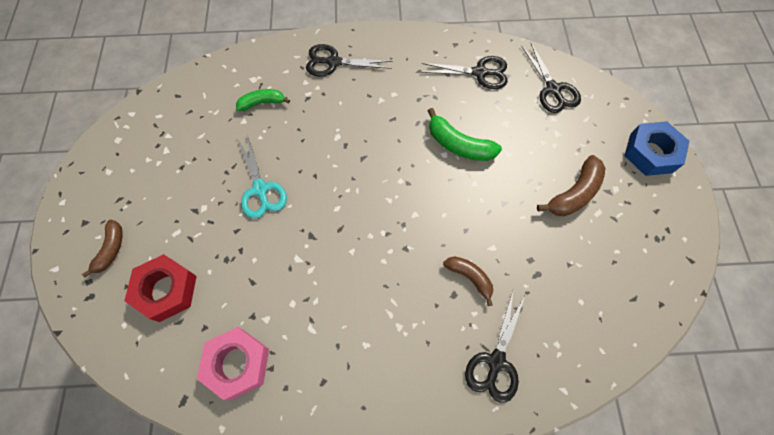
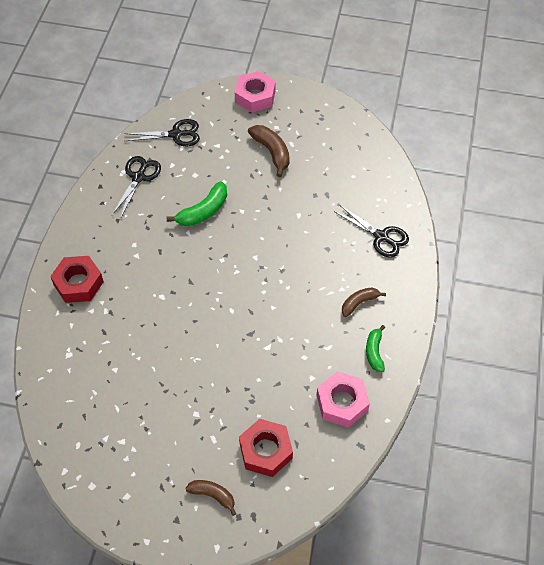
camera: 75 degrees left, 10 degrees down
green banana [236,89,290,111] -> green banana moved to [366,325,385,372]
turquoise scissors [237,134,287,219] -> none
black scissors [306,44,392,77] -> red nut [50,256,104,303]
brown banana [443,256,493,306] -> brown banana moved to [342,287,386,317]
blue nut [624,121,689,176] -> pink nut [235,71,276,113]

